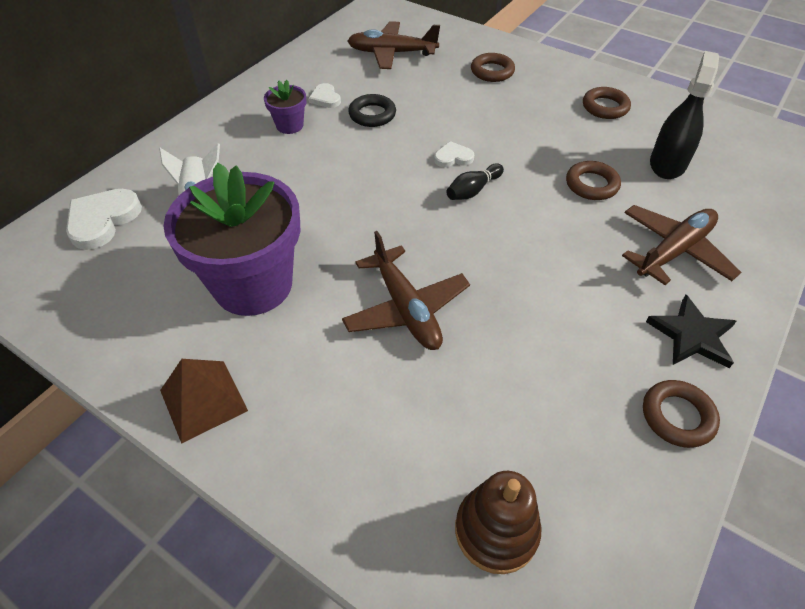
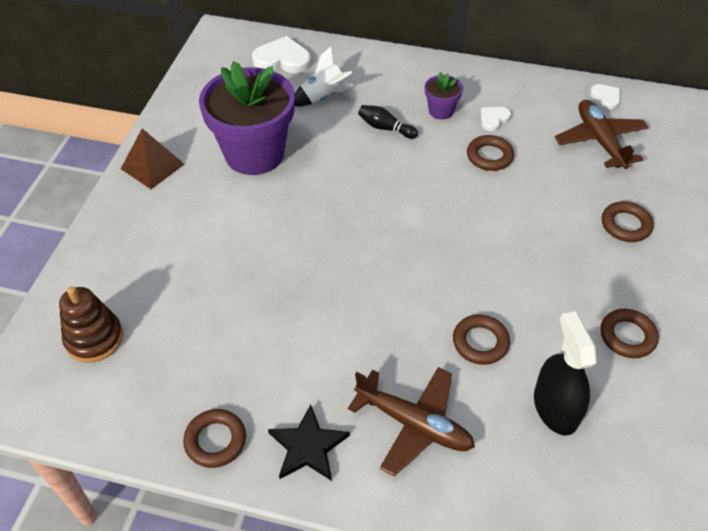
camera: 70 degrees right, 0 degrees up
brown plane [342,231,470,350] -> none
black ring [348,94,396,127] -> brown ring [467,135,514,171]
white heart [434,141,474,167] -> white heart moved to [590,84,620,109]
black bowling pin [446,163,504,200] -> black bowling pin moved to [358,105,418,139]
black spray bottle [650,51,719,179] -> black spray bottle turned 105 degrees counterclockwise [534,311,597,435]

